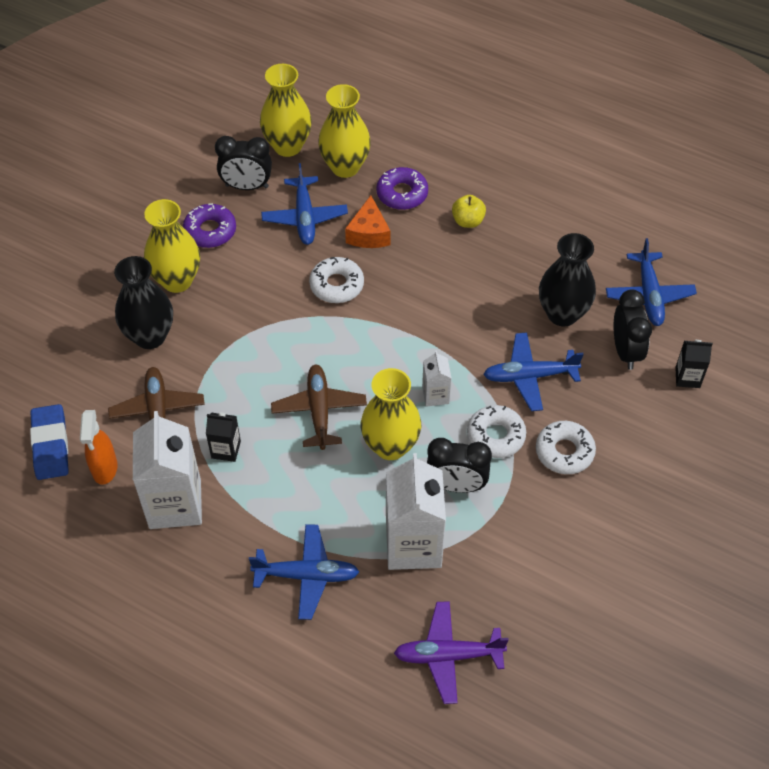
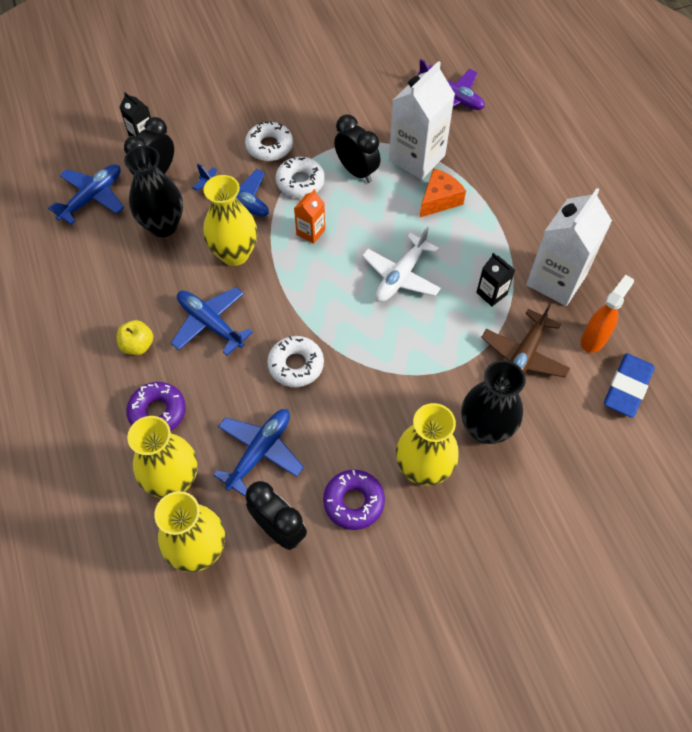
camera: 140 degrees left, 5 degrees up
blue plane [249,524,359,620] -> blue plane moved to [171,287,253,355]
brown plane [271,364,367,450] -> white plane [362,227,441,302]
orange cheese [345,195,391,248] -> orange cheese moved to [420,168,466,217]
yellow vase [361,368,421,460] -> yellow vase moved to [203,175,257,266]
white carton [422,350,451,407] -> orange carton [294,189,325,244]

